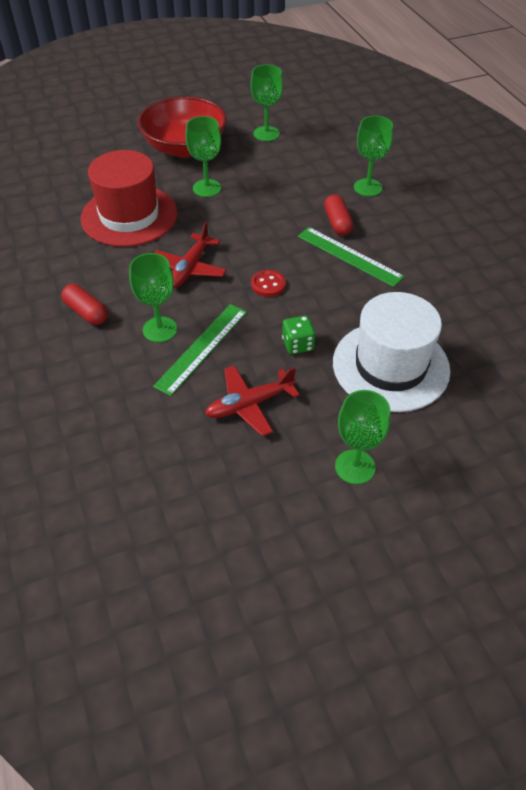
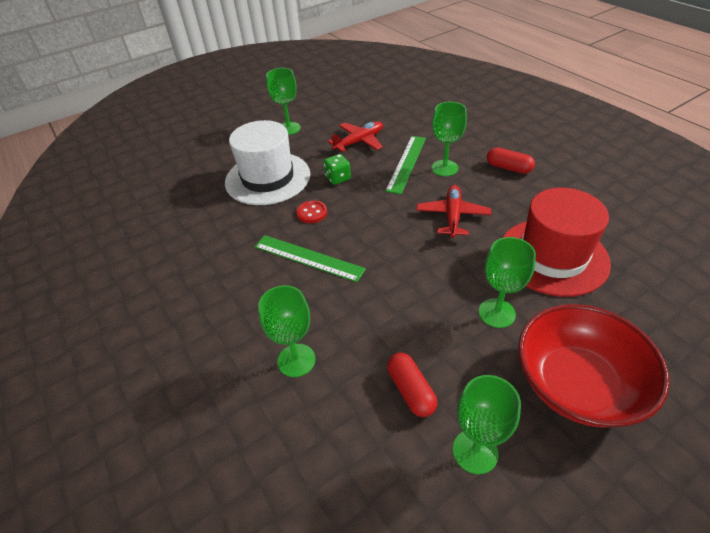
camera: 170 degrees right, 5 degrees down
red button [251,270,286,297] -> red button moved to [296,200,327,223]
red capsule [324,194,353,236] -> red capsule moved to [387,353,437,417]

